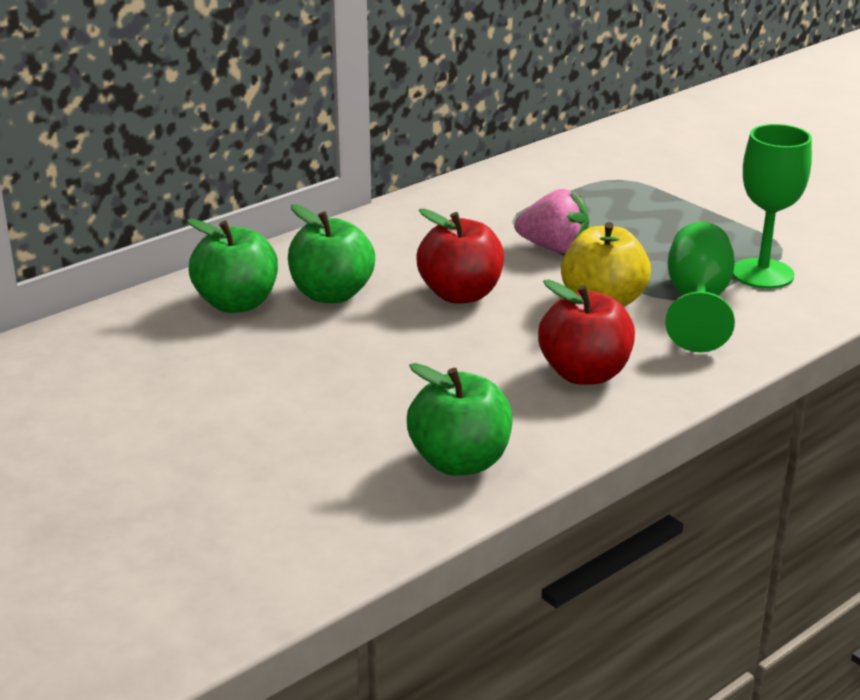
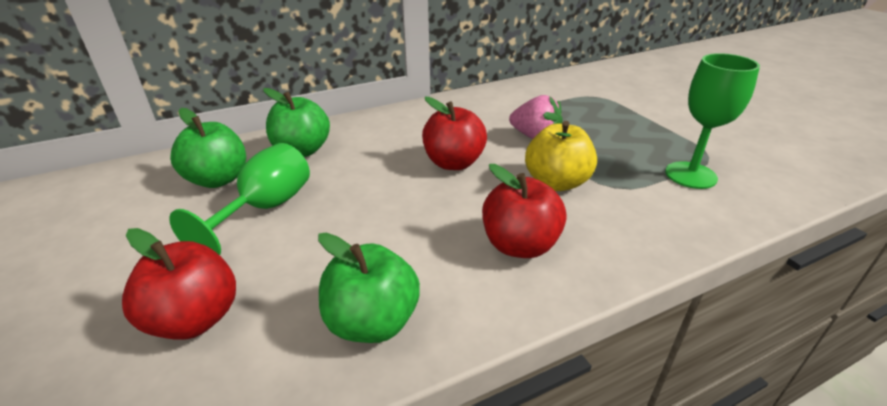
camera: 15 degrees right, 5 degrees up
green apple [288,204,375,303] -> green apple moved to [170,108,246,188]
green goblet [665,222,735,352] -> green goblet moved to [169,143,310,255]
none -> red apple [122,228,236,340]

